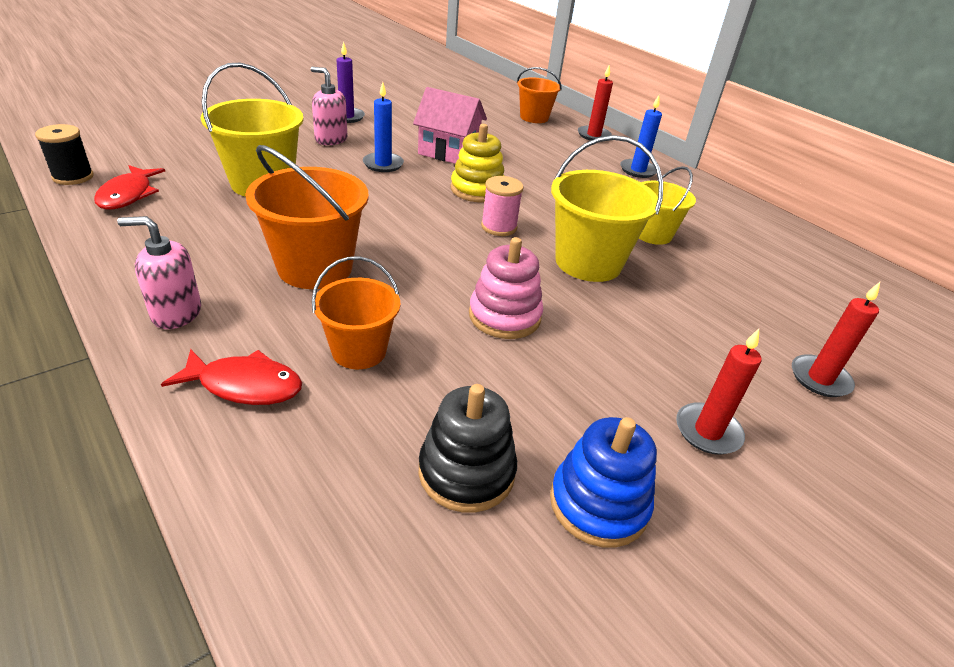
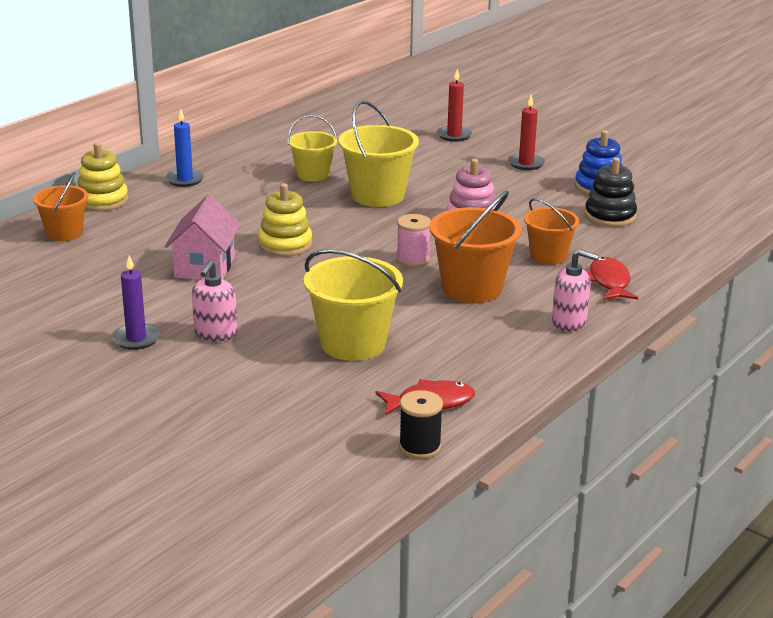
camera: 100 degrees left, 10 degrees down
pink soap dispenser [117,216,201,329] -> pink soap dispenser turned 60 degrees counterclockwise [552,249,598,332]
blue candle [363,82,404,172] -> none
pink spool [481,176,523,236] -> pink spool moved to [396,214,431,267]
red candle [578,64,613,141] -> yellow stacking toy [78,142,128,211]

